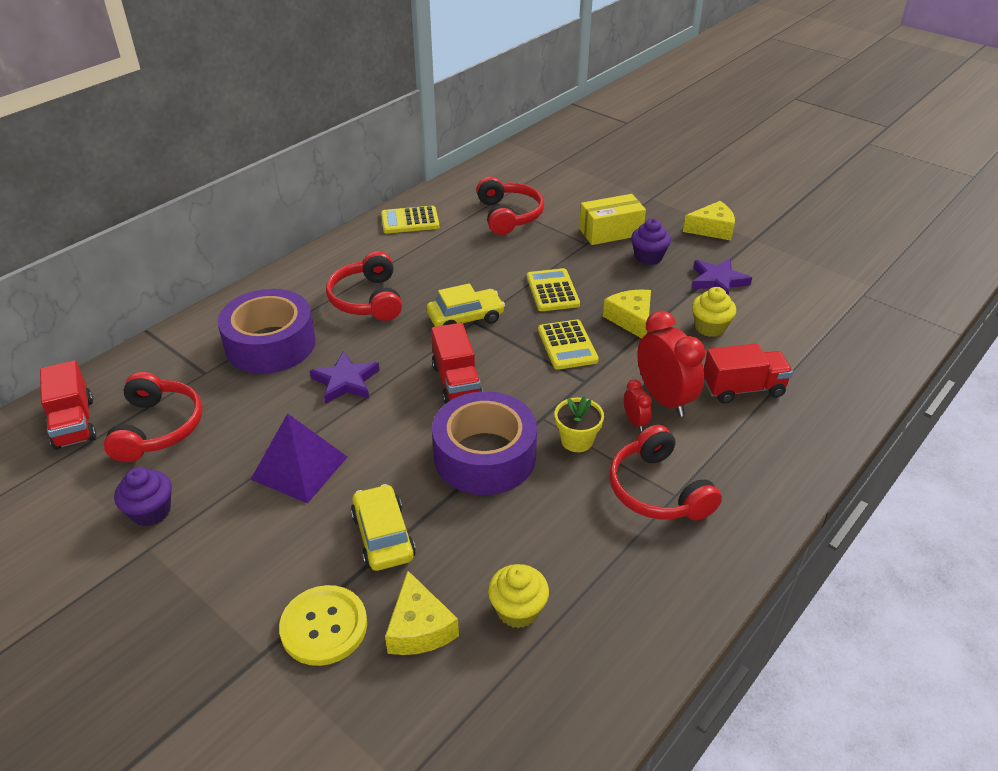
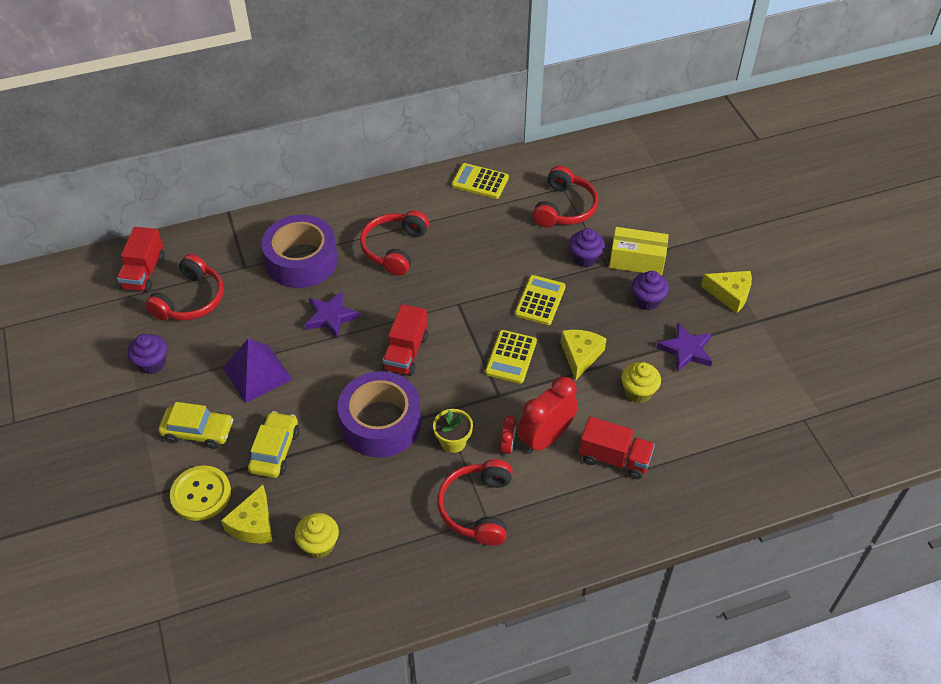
camera: 30 degrees right, 10 degrees up
yellow car [427,283,505,327] -> yellow car moved to [158,402,233,449]
red clock [637,311,705,417] -> red clock turned 135 degrees counterclockwise [518,377,578,454]
none -> purple cupcake [569,228,605,268]

